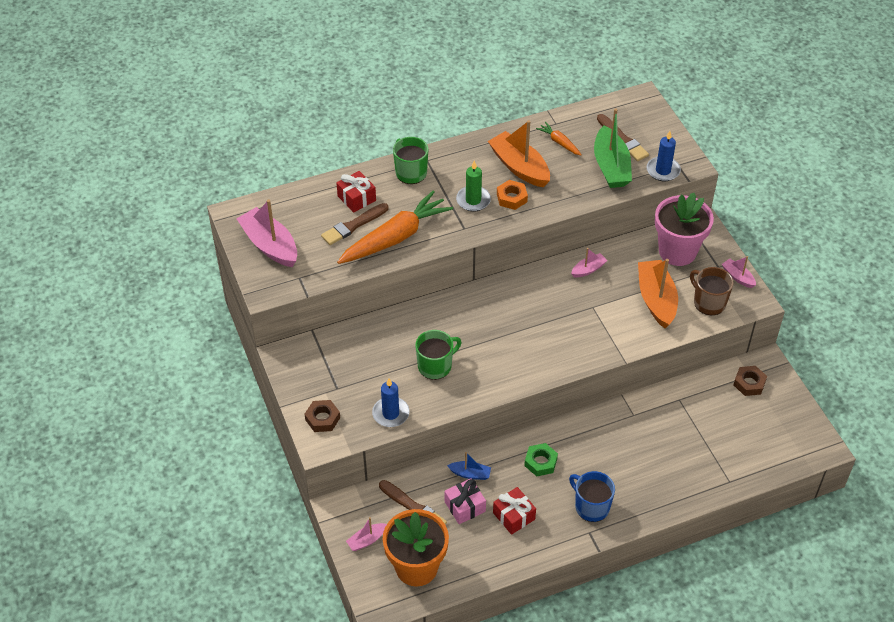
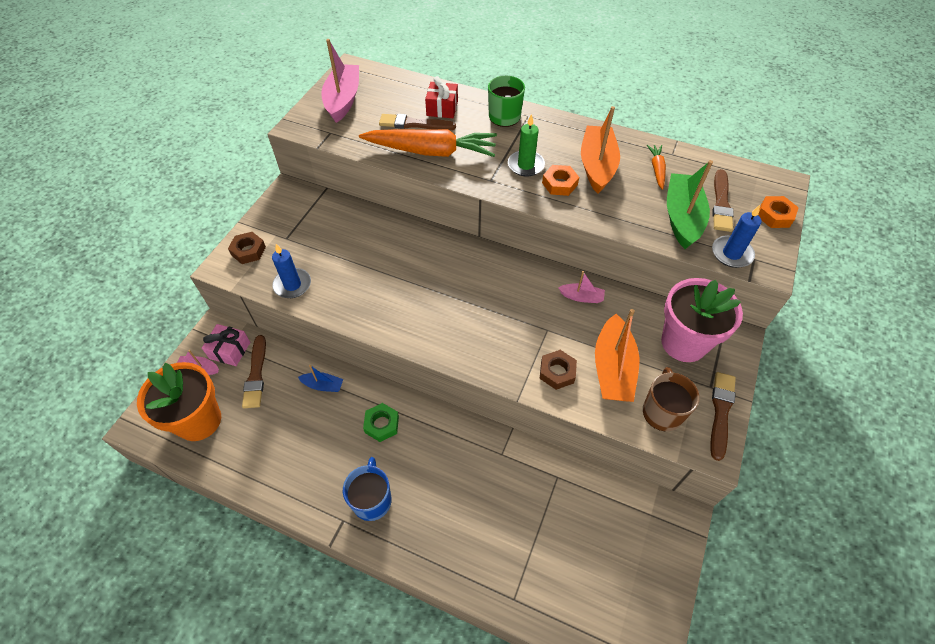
camera: 45 degrees right, 5 degrees up
green mug [415,330,461,380] -> none
pink gift [445,478,486,524] -> pink gift moved to [202,324,250,366]
blue boat [447,452,491,480] -> blue boat turned 45 degrees counterclockwise [298,365,343,392]
red gift [493,487,536,535] -> none
green boat [594,108,632,188] -> green boat turned 150 degrees clockwise [667,160,713,249]
orange boat [638,259,678,328] -> orange boat turned 150 degrees clockwise [595,309,639,402]
pink boat [722,256,756,288] -> brown brush [710,372,736,461]
brown nut [734,366,767,396] -> brown nut moved to [540,350,577,390]
none -> orange nut [758,196,799,228]

